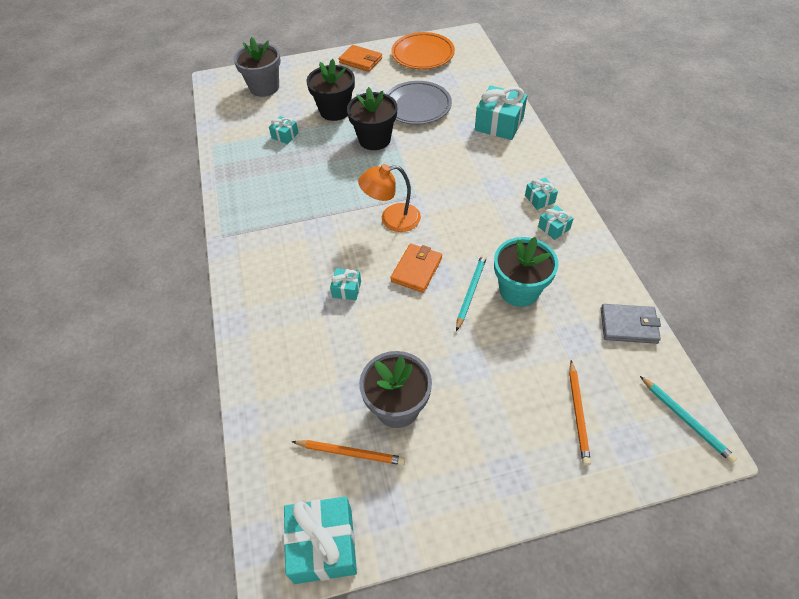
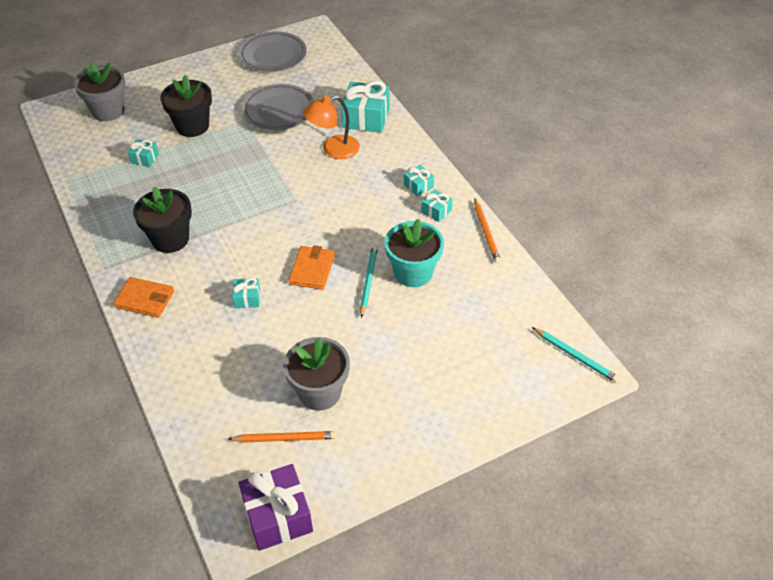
camera: 15 degrees left, 5 degrees down
turquoise gift [283,496,357,584] -> purple gift [239,464,313,551]
orange wallet [339,45,382,72] -> orange wallet moved to [113,277,174,318]
black flower pot [347,87,397,150] -> black flower pot moved to [133,186,192,253]
orange lamp [358,164,421,232] -> orange lamp moved to [303,95,360,159]
orange plate [391,32,455,69] -> grey plate [239,31,307,72]
orange pencil [569,360,591,466] -> orange pencil moved to [474,199,501,264]
grey wallet [601,304,661,344] -> none

